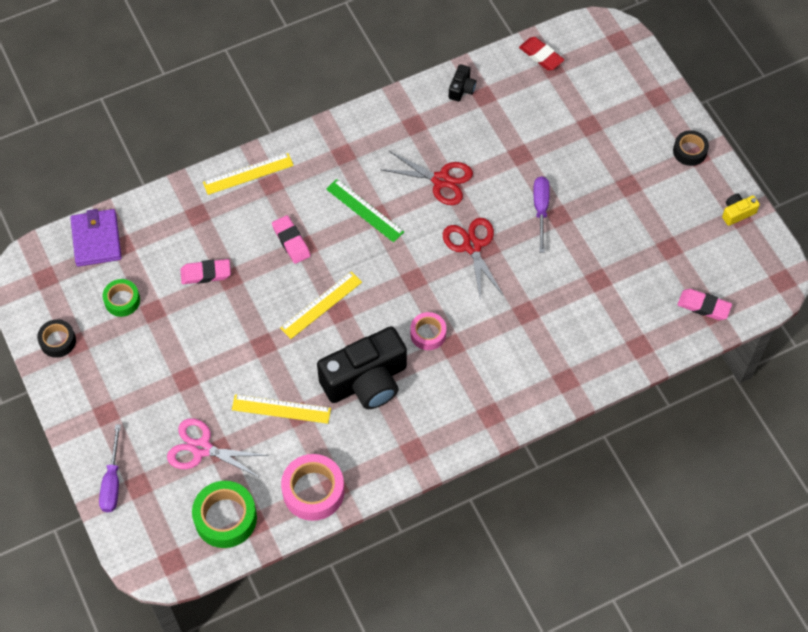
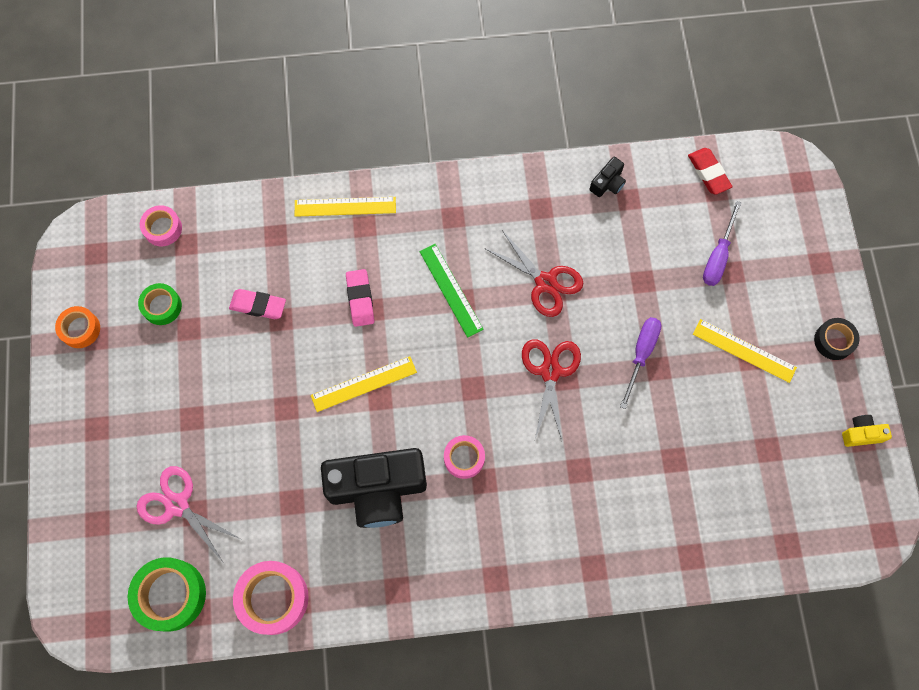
camera: 20 degrees right, 10 degrees up
black tape [37,319,76,358] -> orange tape [55,306,100,348]
purple wallet [70,209,122,267] -> pink tape [140,205,182,246]
purple screwdriver [99,424,121,512] -> purple screwdriver moved to [703,201,741,286]
yellow ruler [232,394,331,424] -> yellow ruler moved to [693,319,797,383]
pink eraser [678,289,732,320] -> none

